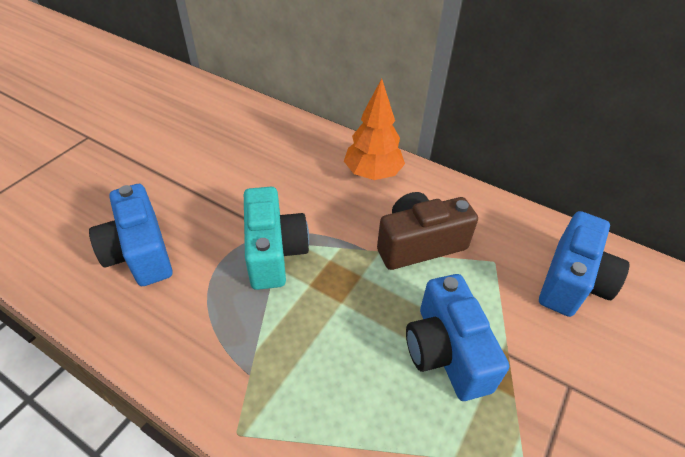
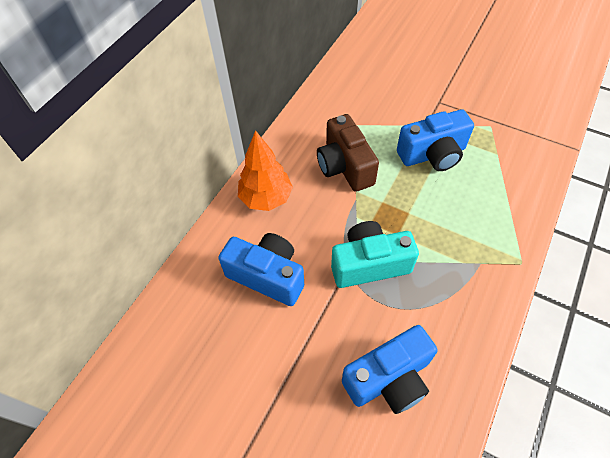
camera: 90 degrees left, 10 degrees up
blue camera [539,211,629,317] -> blue camera moved to [218,233,304,306]

